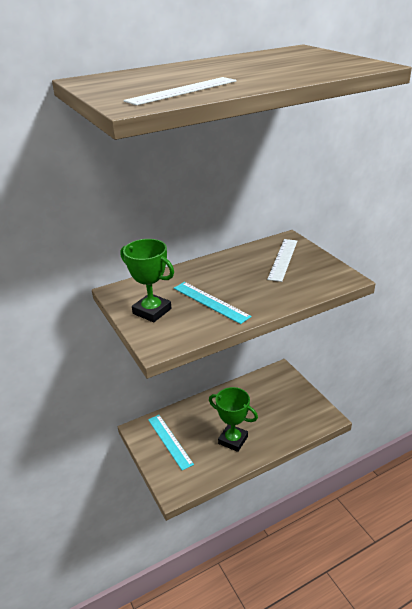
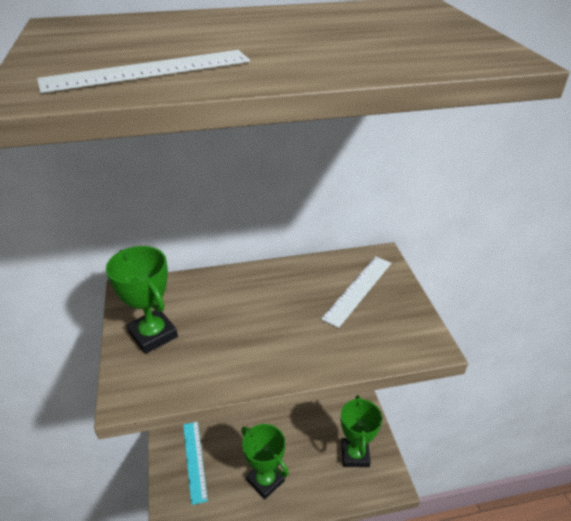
camera: 15 degrees right, 5 degrees up
turquoise ruler [174,282,252,324] -> none
none -> green trophy [341,395,382,467]

